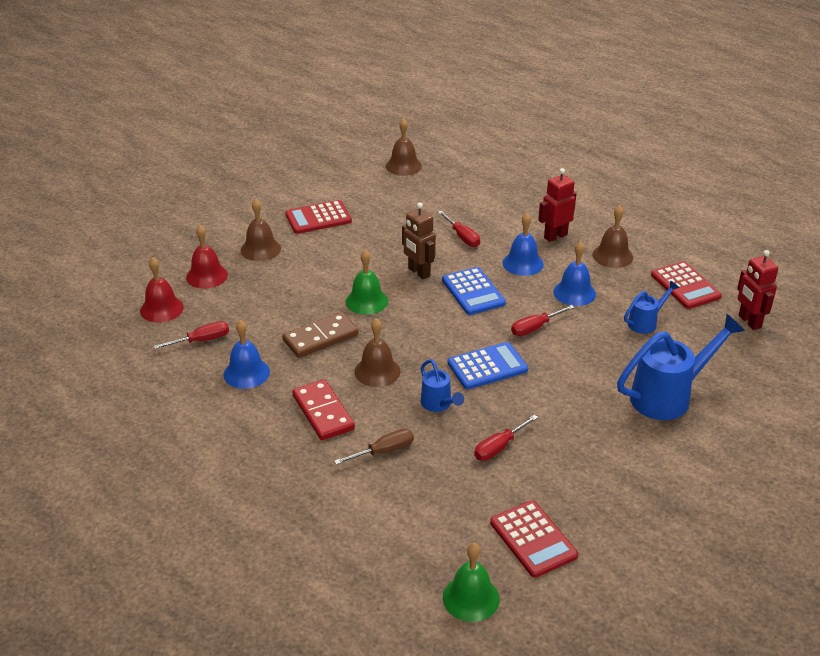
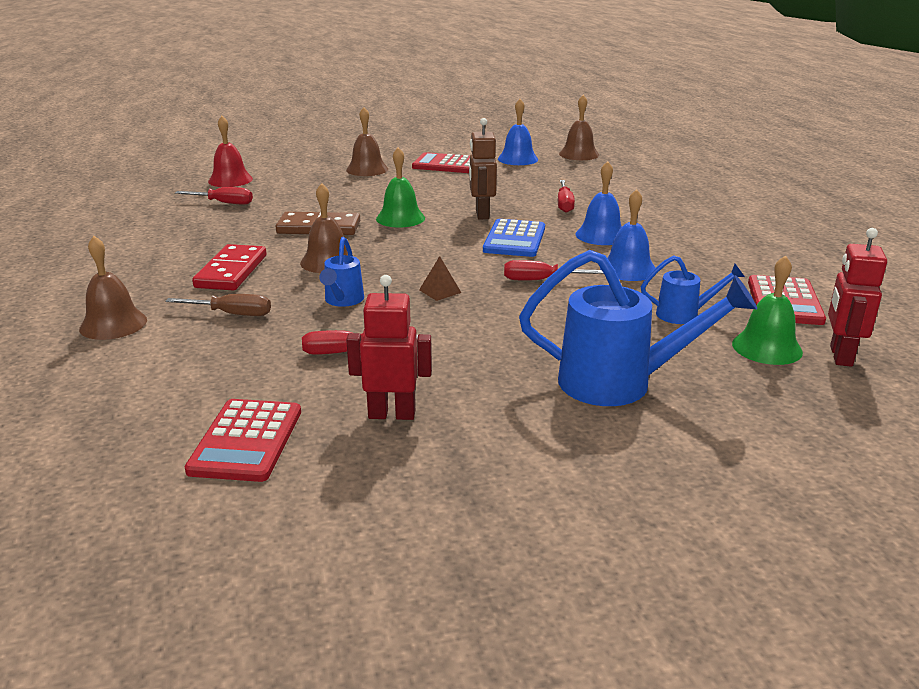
camera: 35 degrees right, 10 degrees down
red bell [186,225,228,289] -> none
blue bell [223,320,270,389] -> blue bell moved to [498,99,538,165]
green bell [443,543,500,622] -> green bell moved to [732,255,803,365]
blue calculator [448,342,528,389] -> brown pyramid [419,256,461,301]
red robot [538,168,576,242] -> red robot moved to [346,275,432,420]
brown bell [592,206,633,268] -> brown bell moved to [79,236,147,340]

